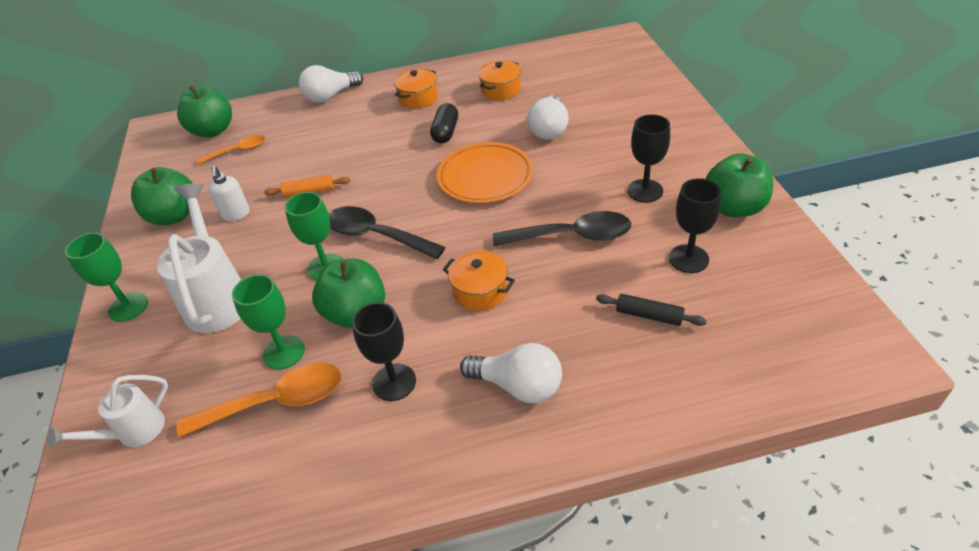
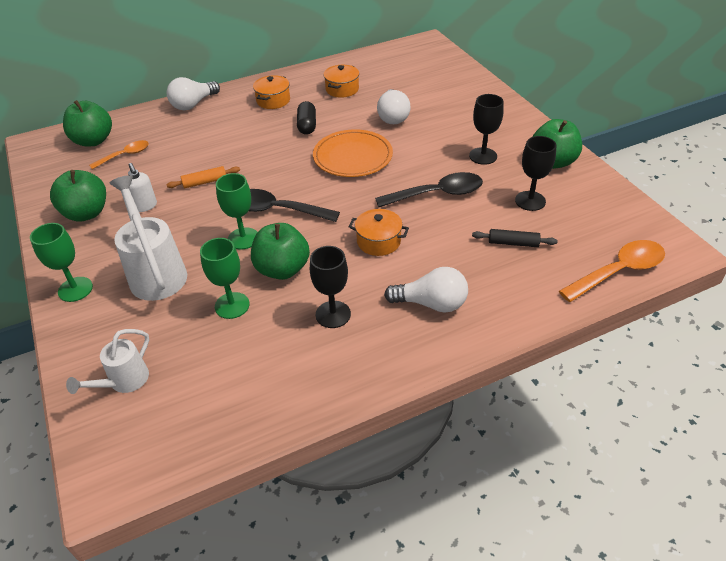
camera: 15 degrees left, 0 degrees up
orange spoon [177,363,342,437] -> orange spoon moved to [559,240,665,302]

